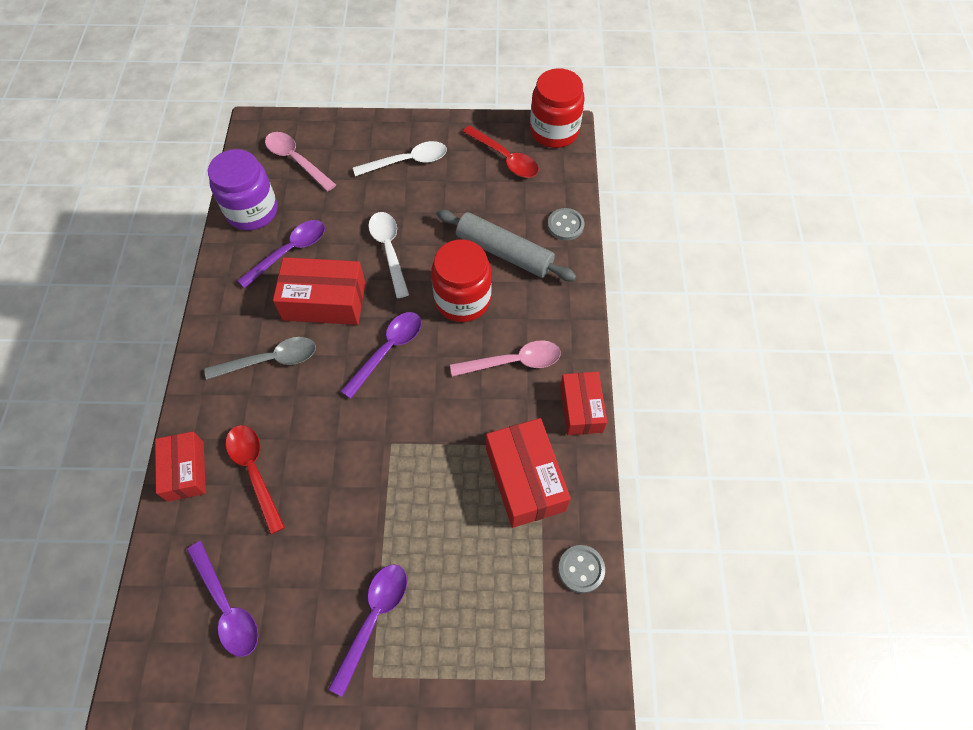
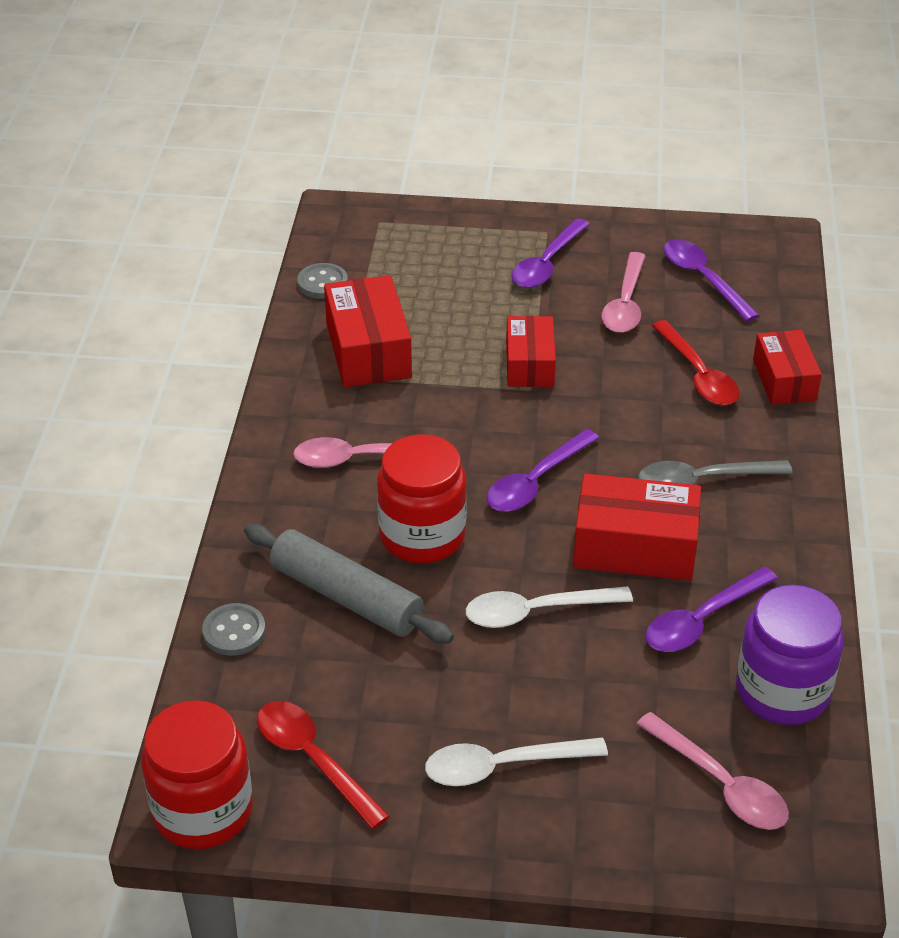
camera: 175 degrees left, 20 degrees down
white spoon [368,212,409,298] -> white spoon turned 90 degrees clockwise [466,586,633,628]
red box [560,372,607,435] -> red box moved to [506,316,556,387]
none -> pink spoon [601,252,645,333]

